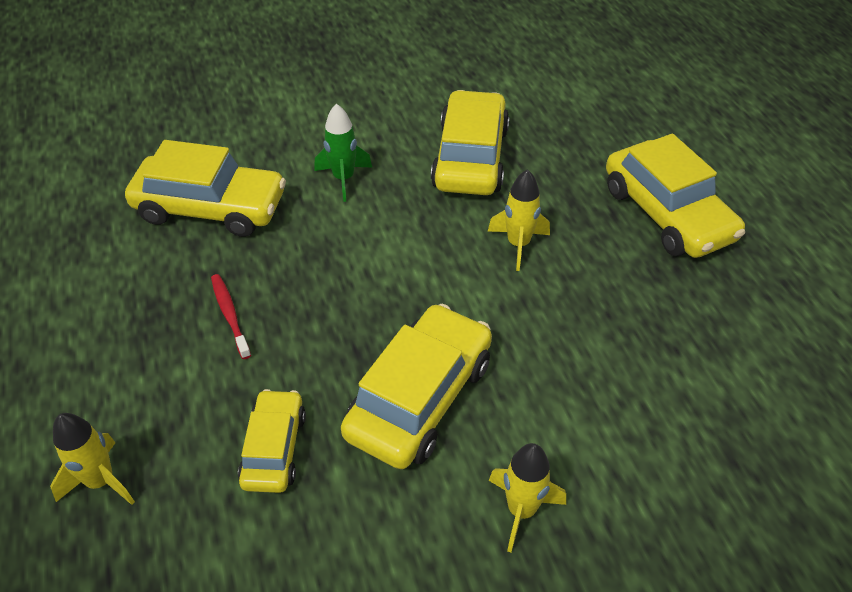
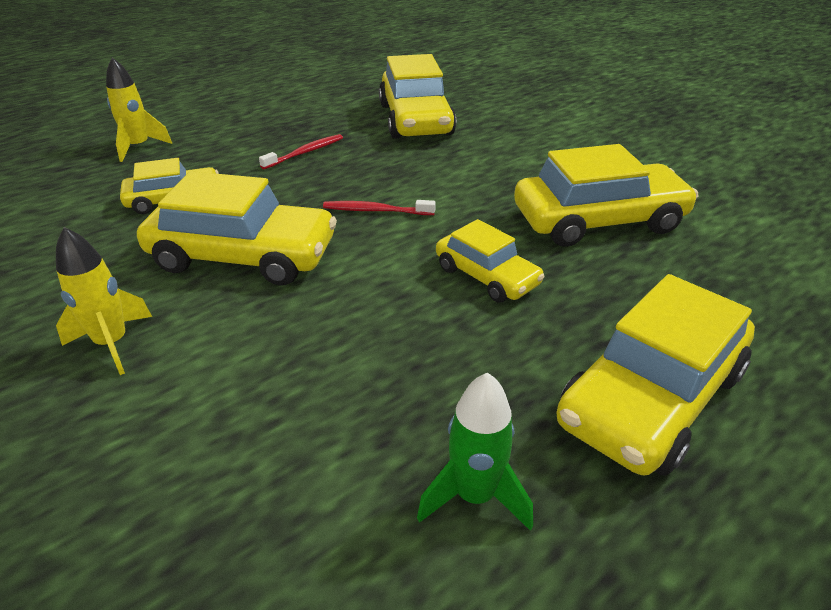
camera: 70 degrees right, 10 degrees down
green rocket [314,104,372,202] -> green rocket moved to [417,373,533,531]
yellow rocket [488,169,550,271] -> yellow car [436,219,545,302]
none -> red toothbrush [323,200,436,215]

